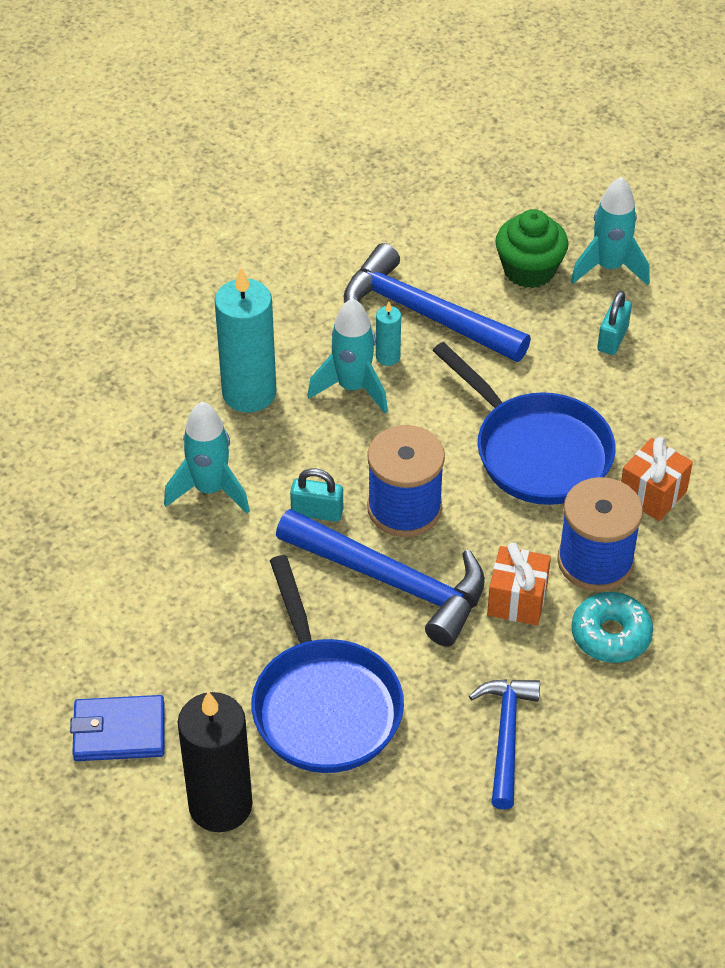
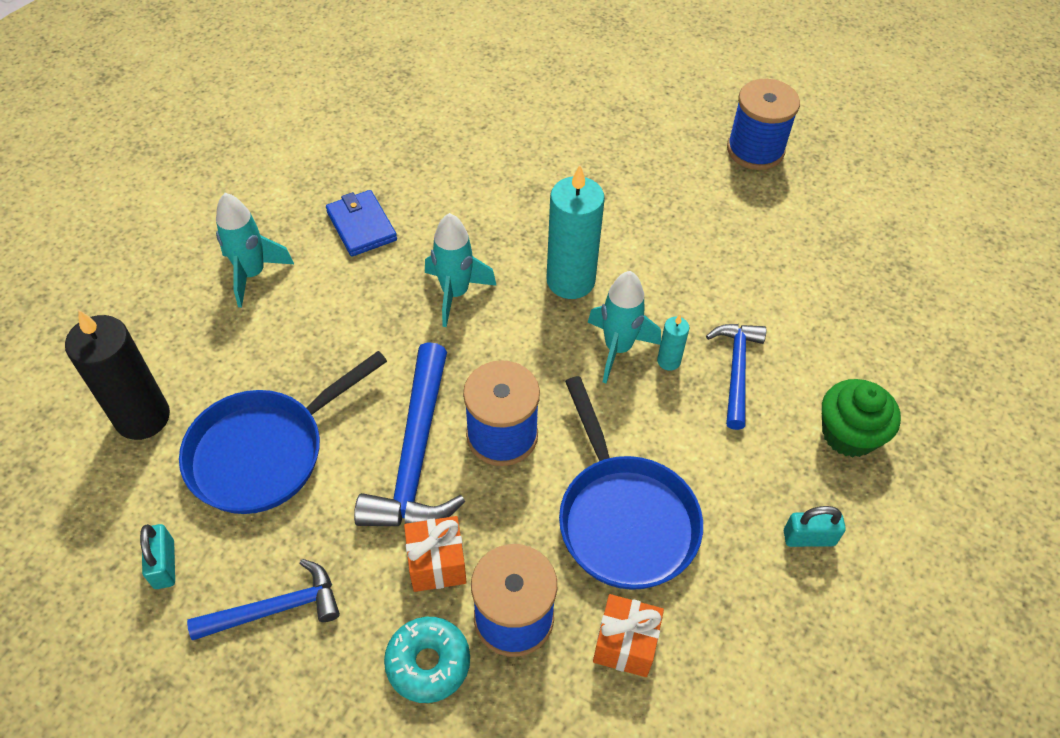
camera: 65 degrees right, 5 degrees up
blue wallet [70,695,164,761] -> blue wallet moved to [326,190,397,257]
turquoise padlock [290,468,343,522] -> turquoise padlock moved to [140,524,175,589]
blue hammer [343,243,531,362] -> blue hammer [706,324,766,430], size x0.63
blue pan [432,342,616,505] -> blue pan turned 45 degrees counterclockwise [559,376,703,590]
turquoise rocket [571,177,650,286] -> turquoise rocket moved to [216,193,294,308]
none -> blue spool [727,79,800,170]

